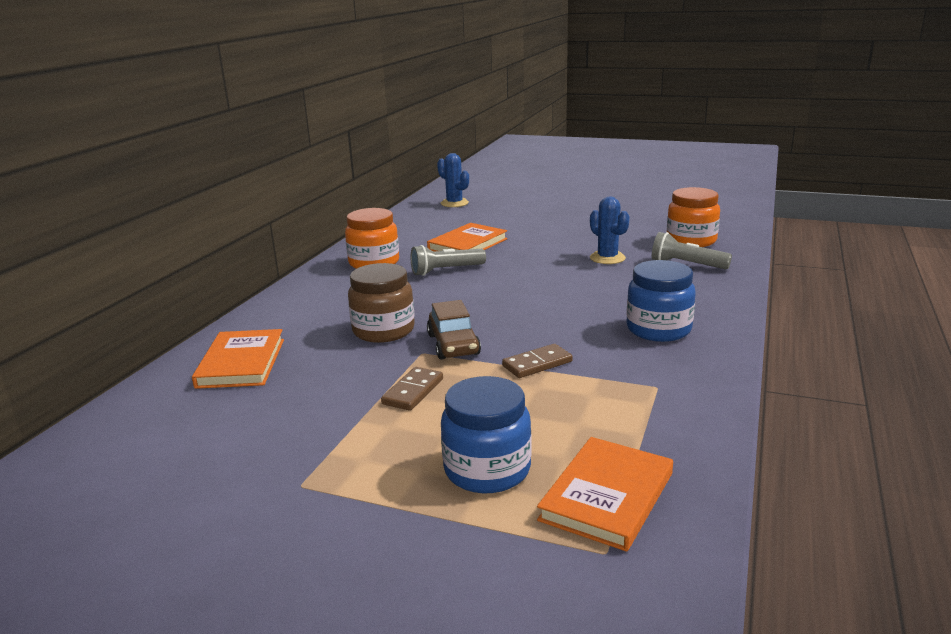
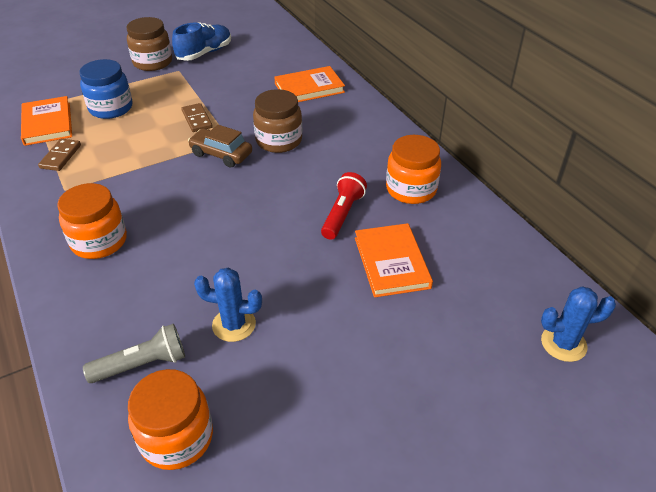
camera: 130 degrees right, 20 degrees up
orange book [192,329,284,389] -> orange book turned 60 degrees counterclockwise [274,66,345,102]
grey flashlight [411,245,486,276] -> red flashlight [321,172,367,240]
brown domino [502,344,573,378] -> brown domino moved to [38,139,81,171]
blue jar [626,260,696,342] -> orange jar [57,183,127,259]
none -> brown jar [126,17,172,71]
none -> blue shoe [172,22,231,61]

